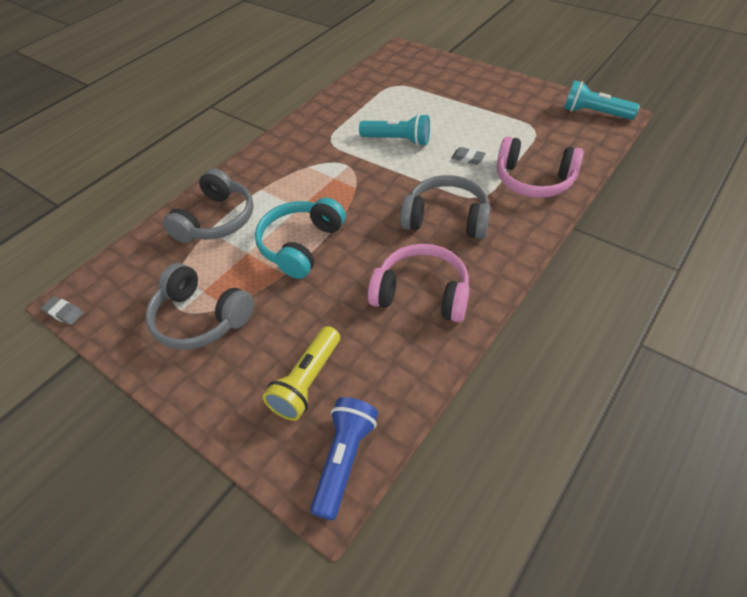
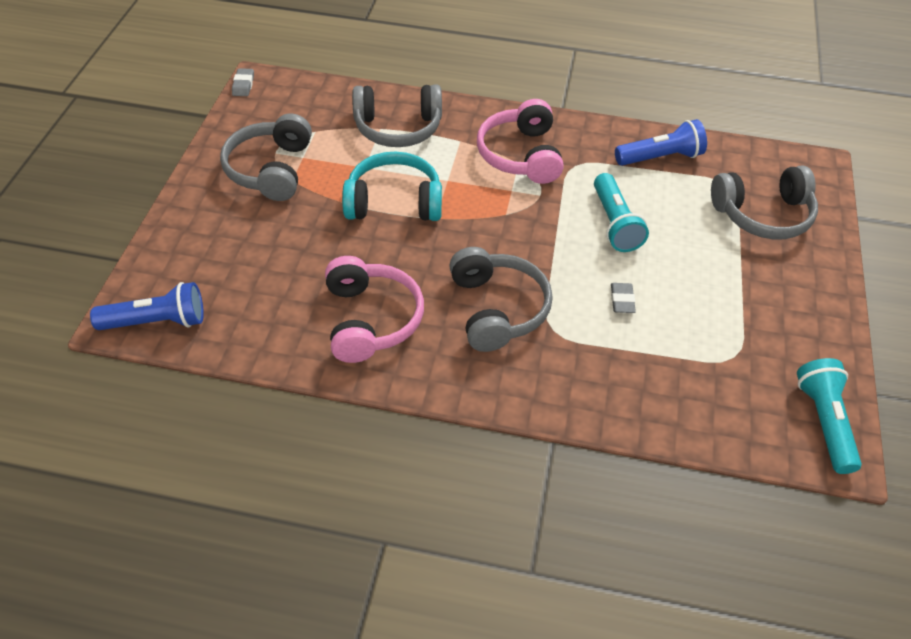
camera: 60 degrees right, 0 degrees up
yellow flashlight [263,326,340,421] -> none
pink headphones [497,136,584,198] -> pink headphones moved to [477,99,564,184]
none -> blue flashlight [615,119,707,166]
none -> grey headphones [711,166,818,239]

